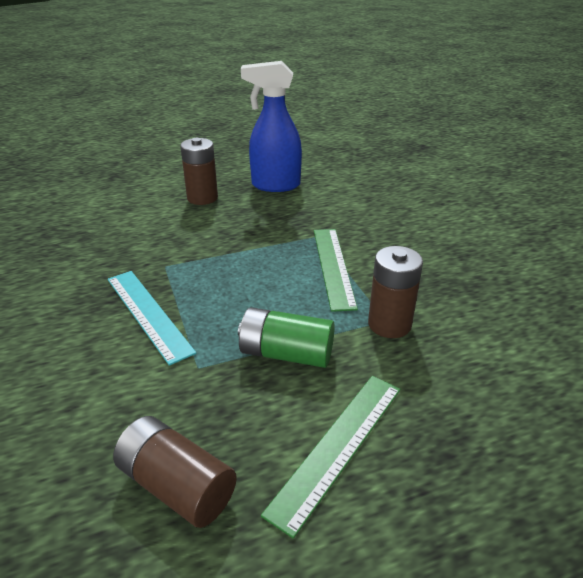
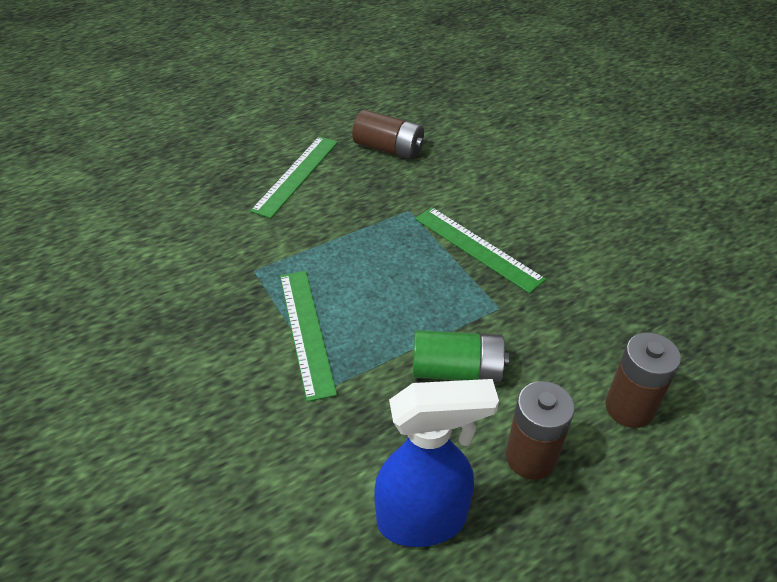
camera: 170 degrees right, 10 degrees up
turquoise ruler [108,271,196,366] -> green ruler [415,207,546,294]
green battery [238,307,335,368] -> green battery moved to [413,330,509,383]
brown battery [368,246,423,338] -> brown battery moved to [606,332,681,428]

